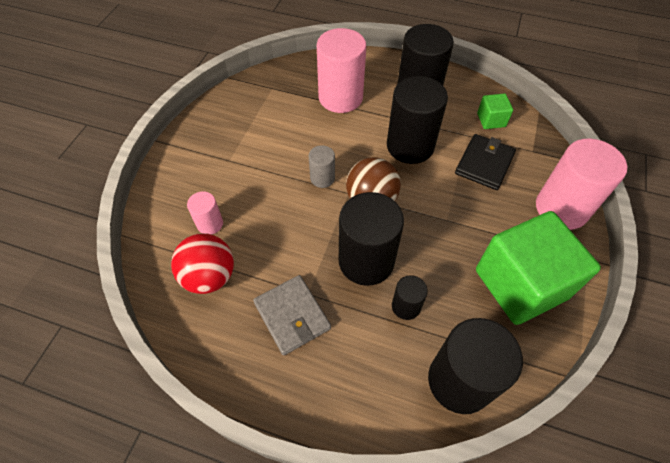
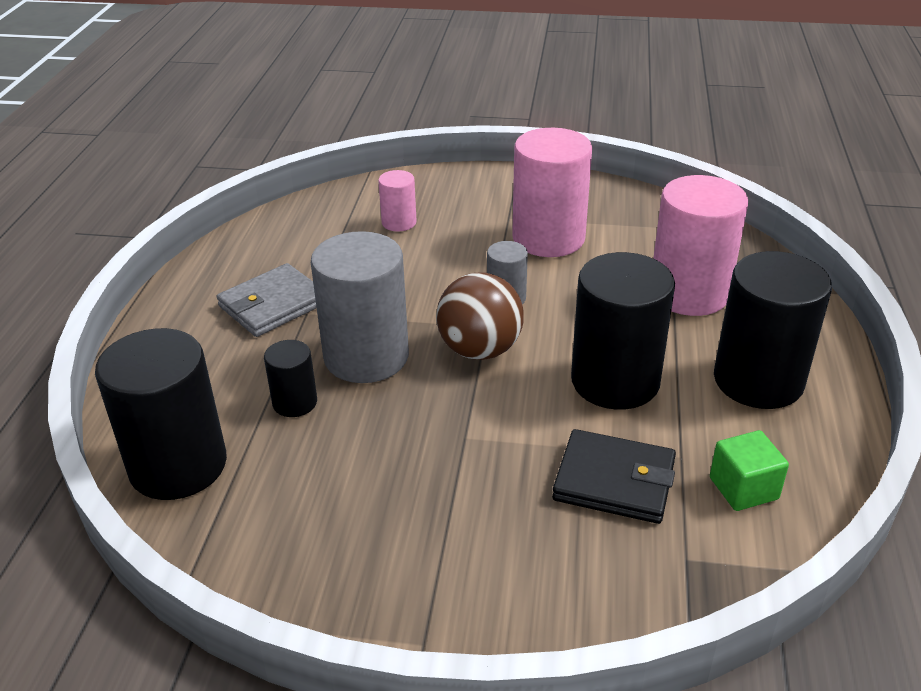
camera: 80 degrees right, 20 degrees down
red ball [171,233,234,294] -> none
black cylinder [339,192,404,286] -> grey cylinder [311,231,409,383]
green cube [476,211,601,325] -> none
pink cylinder [536,138,628,230] -> pink cylinder moved to [512,128,592,257]

